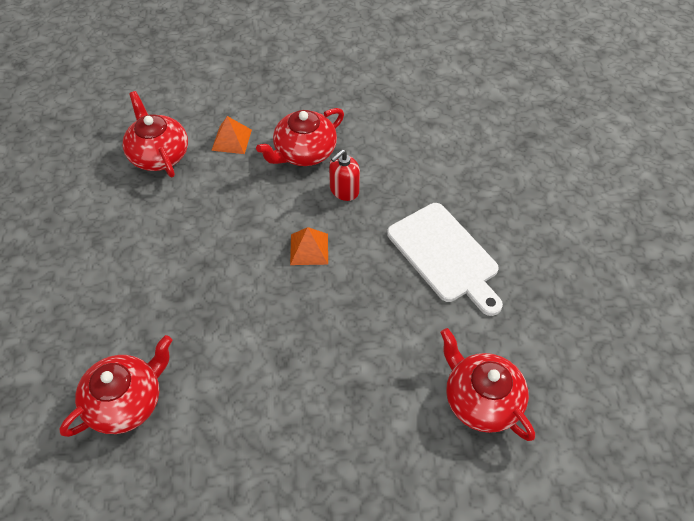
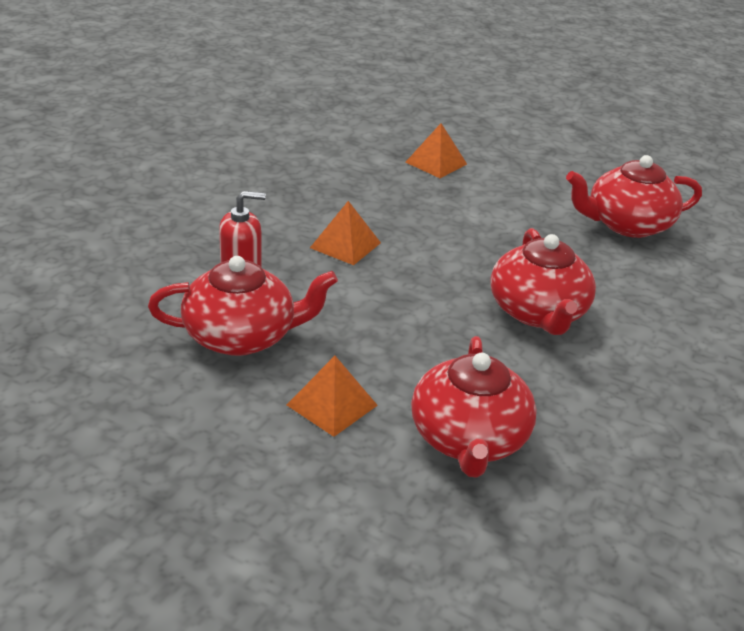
camera: 150 degrees left, 20 degrees down
white cutting board [387,203,503,316] -> none
red teapot [440,328,535,441] -> red teapot moved to [490,228,596,335]
none -> orange pyramid [405,123,467,178]

